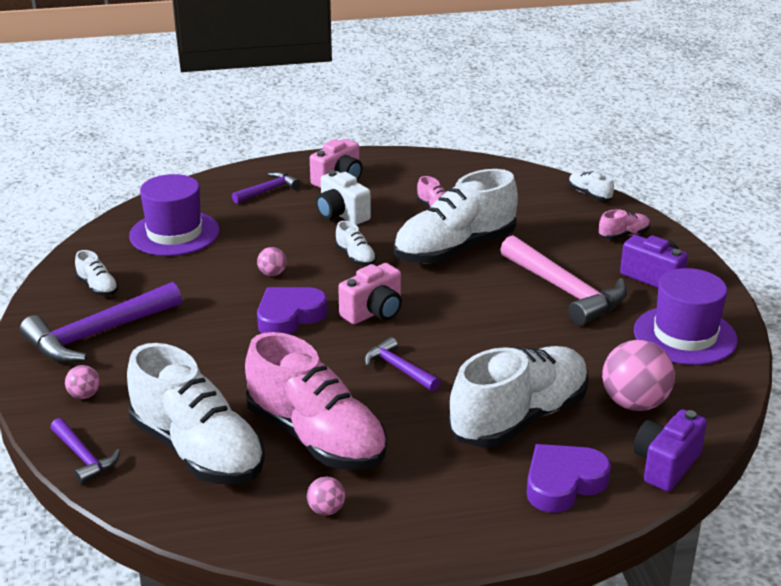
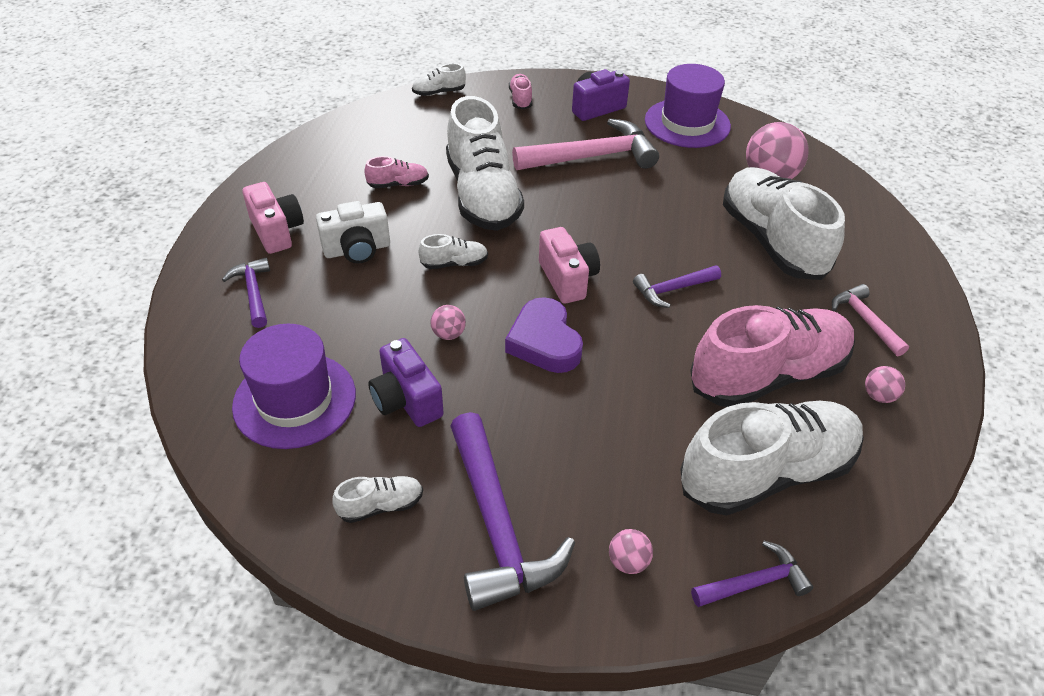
camera: 70 degrees left, 15 degrees up
purple heart [527,444,611,513] -> none
purple camera [633,409,707,492] -> purple camera moved to [368,338,444,427]
none -> pink hammer [832,284,909,356]

